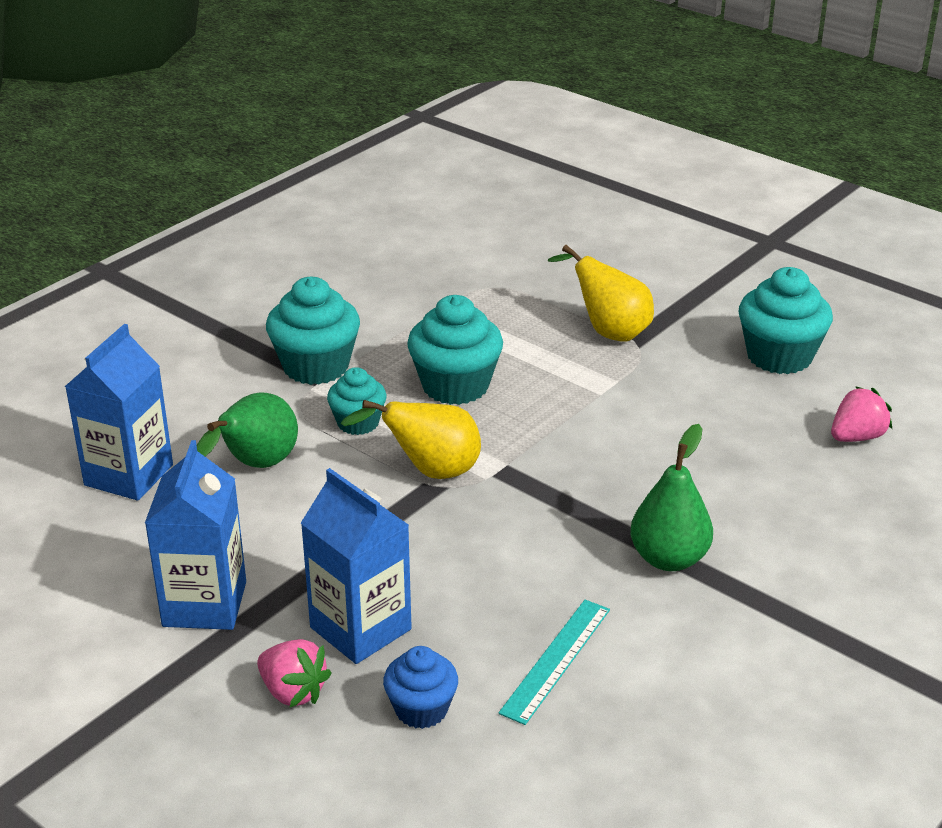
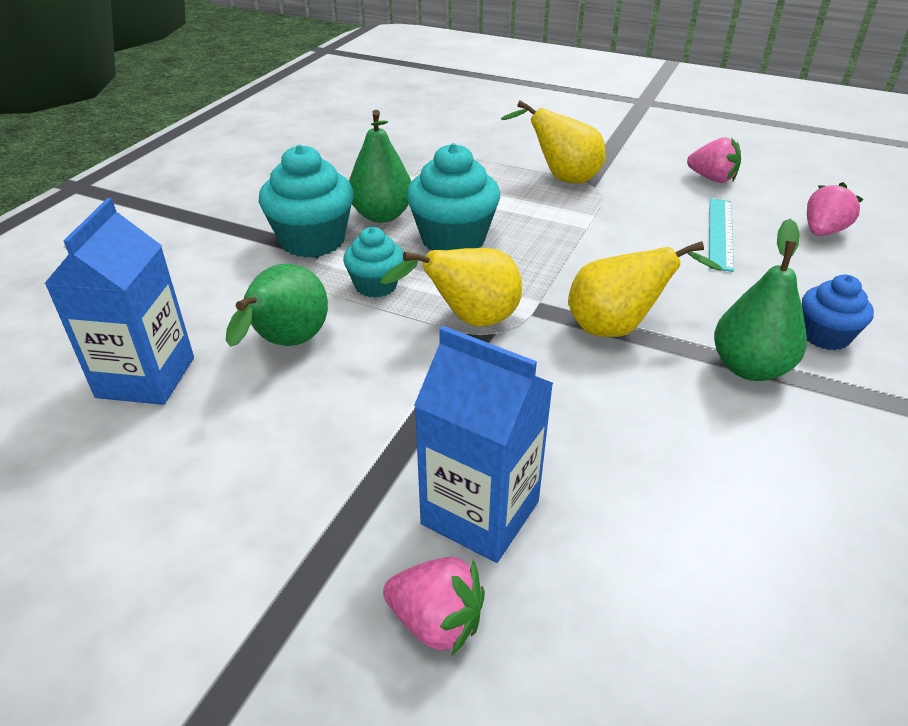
camera: 15 degrees left, 5 degrees up
blue carton [145,440,246,630] -> none
blue cupcake [383,646,458,729] -> blue cupcake moved to [802,274,874,350]
turquoise ruler [498,600,610,725] -> turquoise ruler moved to [709,198,734,272]
turquoise cupcake [738,267,833,374] -> pink strawberry [687,137,741,183]
none -> green pear [349,110,411,223]
none -> yellow pear [568,241,723,337]

